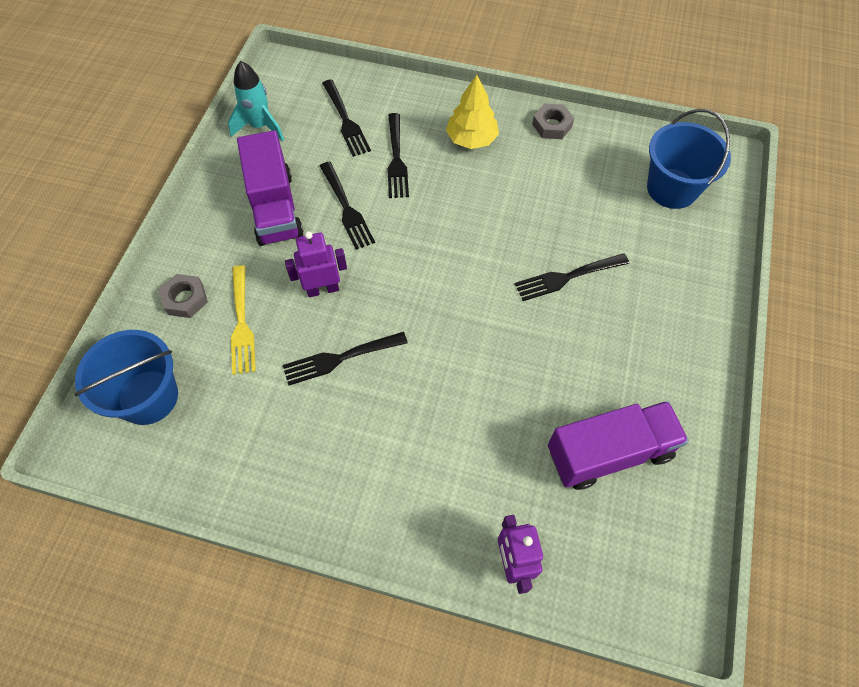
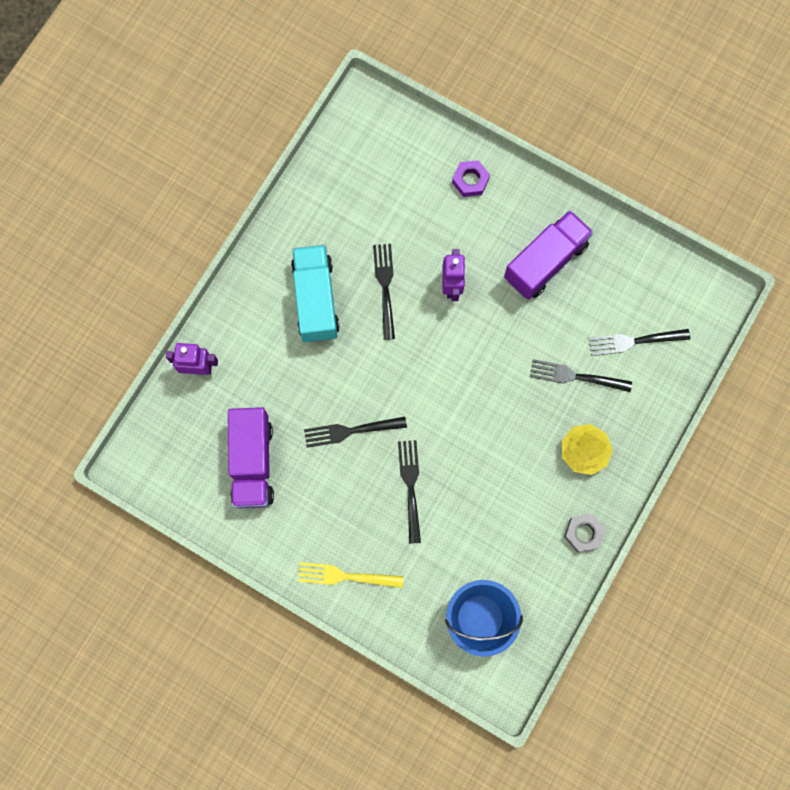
camera: 105 degrees right, 15 degrees up
blue bucket [74,330,178,425] -> none
grey nut [159,274,208,318] -> purple nut [452,160,490,197]
turquoise rocket [228,61,284,141] -> none
yellow fork [231,265,256,375] -> yellow fork moved to [298,562,404,588]
purple truck [237,130,304,246] -> purple truck turned 135 degrees clockwise [504,210,593,300]
black fork [320,162,375,250] -> black fork moved to [304,417,407,448]
none -> turquoise truck [291,245,340,342]

